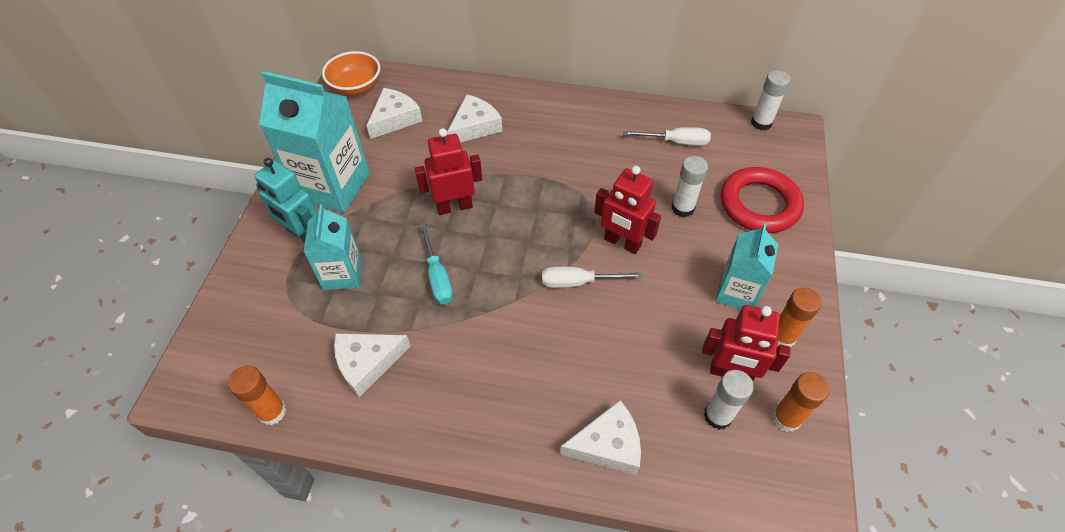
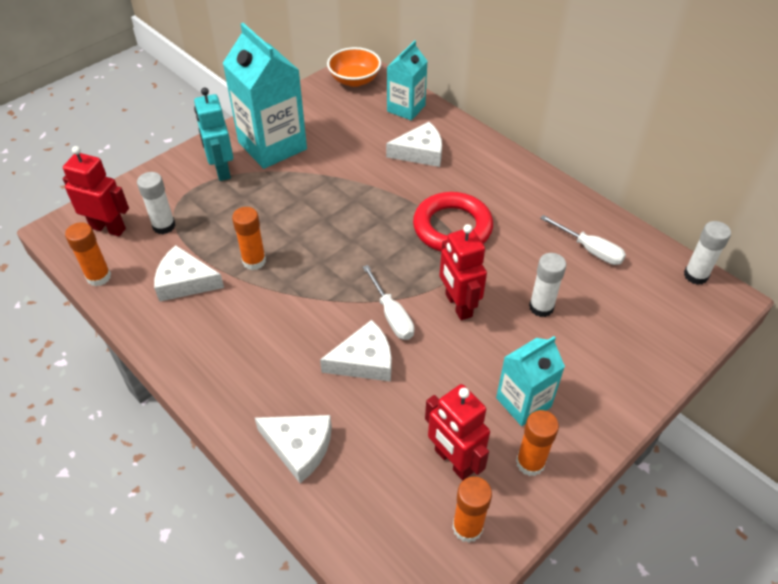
camera: 35 degrees right, 5 degrees down
turquoise carton [304,204,362,290] -> turquoise carton moved to [387,40,427,121]
white cheese [366,88,422,139] -> white cheese moved to [320,320,392,382]
red robot [415,128,482,215] -> red robot moved to [63,146,129,236]
turquoise screwdriver [420,223,453,304] -> none
white screwdriver [542,266,643,288] -> white screwdriver turned 150 degrees counterclockwise [363,265,414,340]
white glue stick [704,370,754,430] -> white glue stick moved to [137,172,176,234]
red ring [721,167,804,233] -> red ring moved to [413,192,493,252]
none -> orange glue stick [232,207,266,270]

